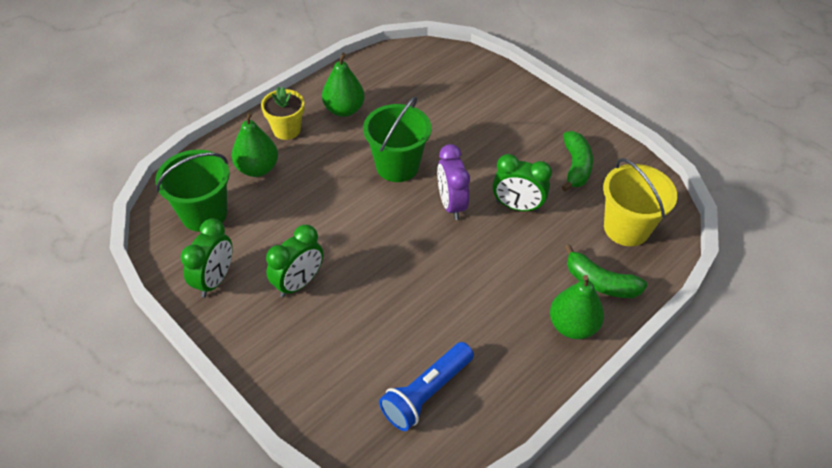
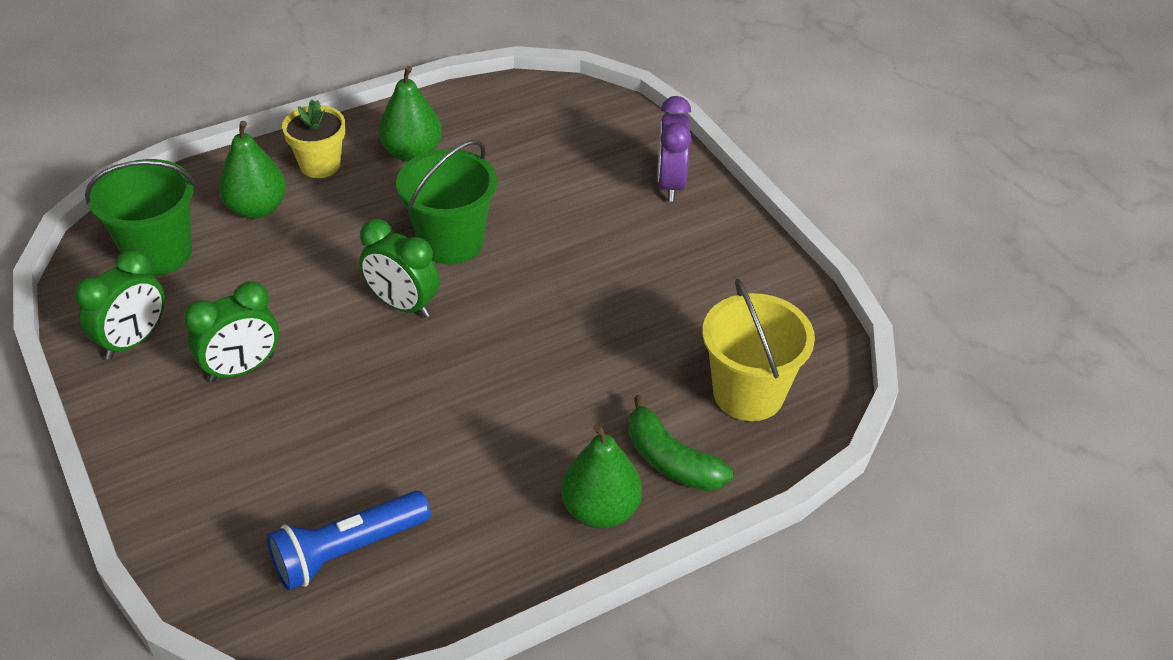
camera: 15 degrees right, 5 degrees down
purple clock [437,144,470,220] -> purple clock moved to [658,96,692,202]
green clock [493,154,552,212] -> green clock moved to [359,219,440,318]
green banana [562,131,593,191] -> none

